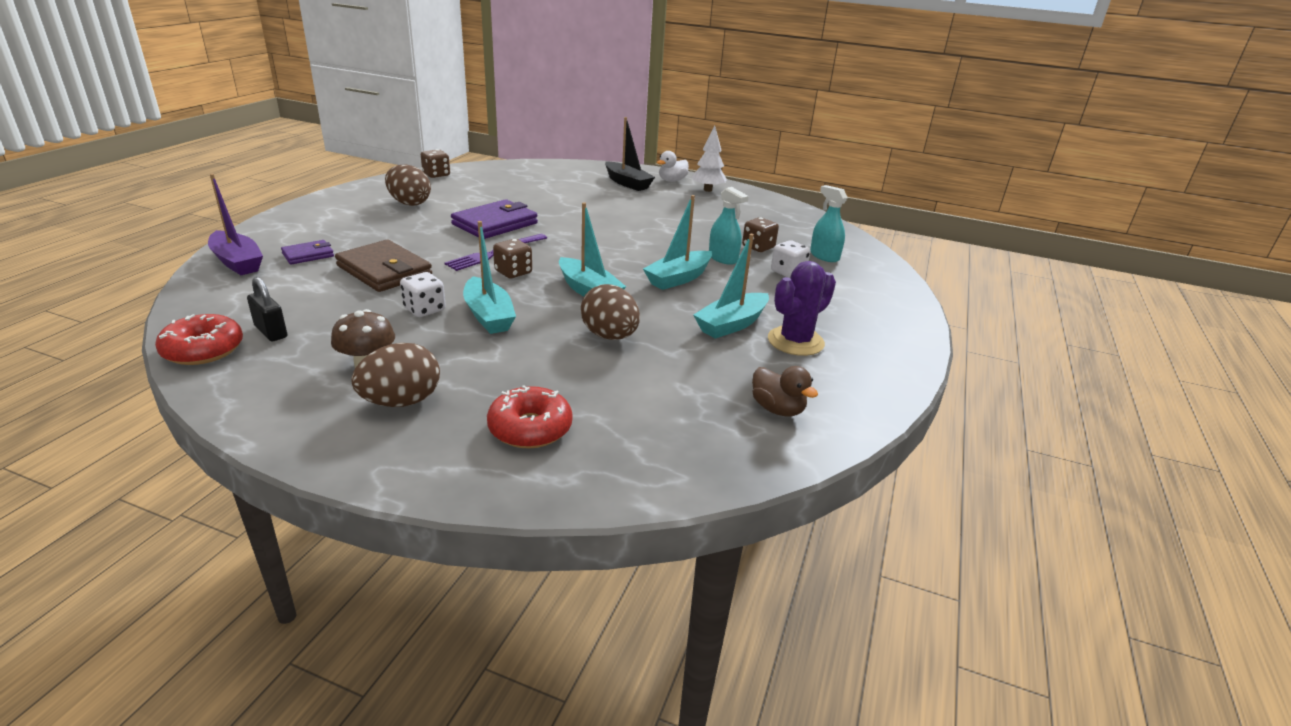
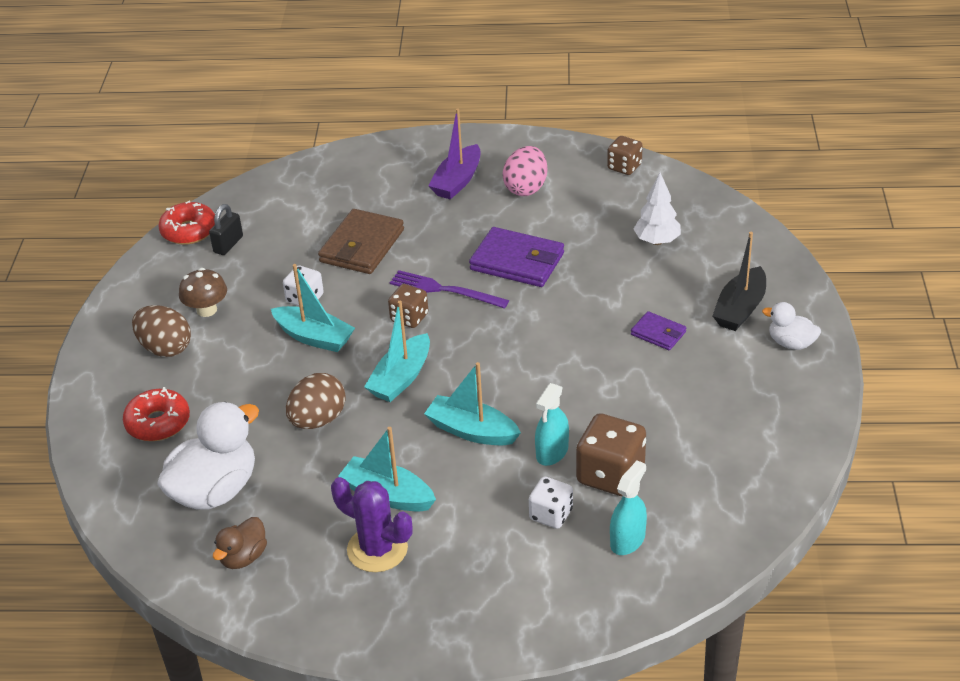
camera: 75 degrees right, 10 degrees up
purple boat [208,173,263,275] -> purple boat moved to [428,108,481,200]
purple wallet [281,240,334,264] -> purple wallet moved to [631,311,686,350]
brown egg [385,165,431,206] -> pink egg [503,146,547,196]
turquoise boat [463,221,516,334] -> turquoise boat turned 105 degrees counterclockwise [271,264,355,352]
white tree [691,126,727,192] -> white tree moved to [634,172,681,245]
brown dice [742,217,779,252] -> brown dice [576,413,646,496], size x1.64
none -> white duck [157,402,259,510]

